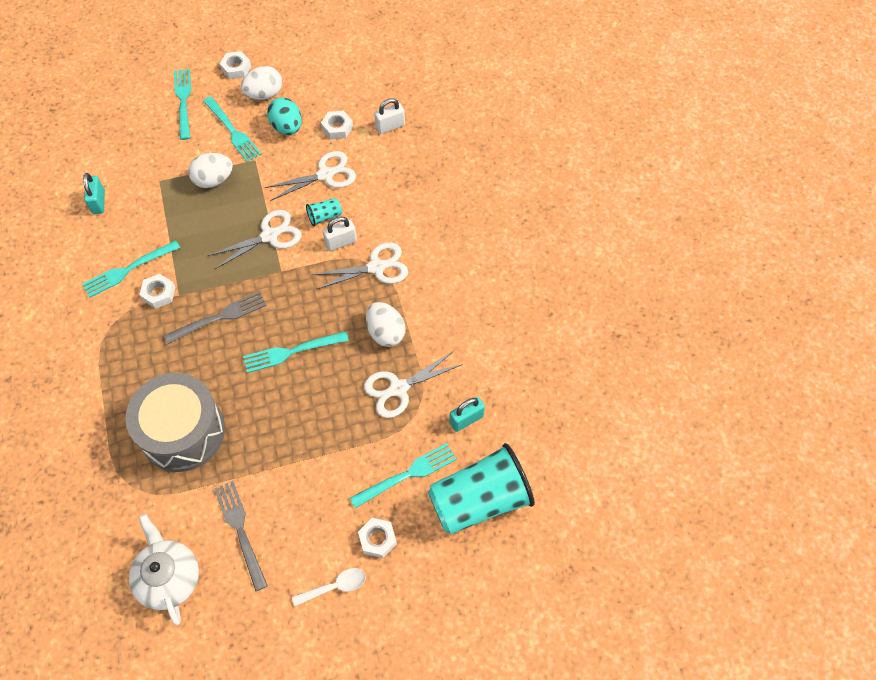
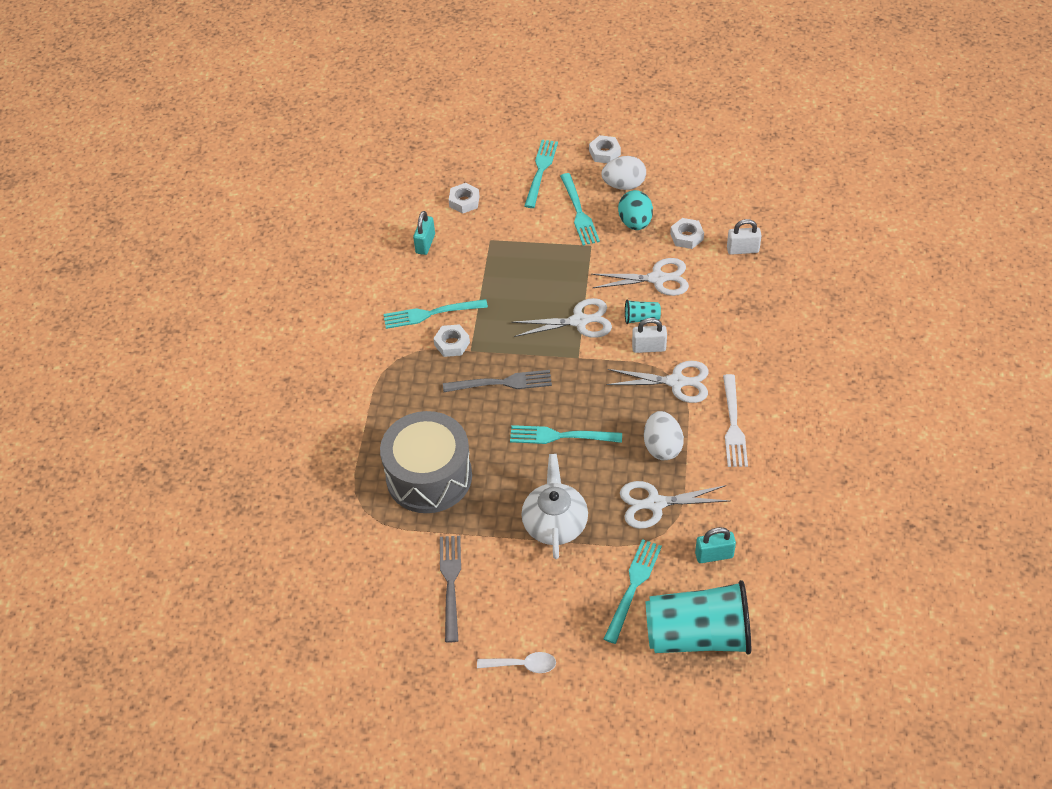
camera: 25 degrees right, 10 degrees down
white teapot [129,514,199,626] -> white teapot moved to [522,454,588,559]
white egg [188,153,233,188] -> none
turquoise fork [350,443,457,508] -> turquoise fork turned 60 degrees counterclockwise [604,539,662,644]
white nut [358,518,397,558] -> white nut moved to [449,183,480,214]
none -> white fork [723,374,748,467]

